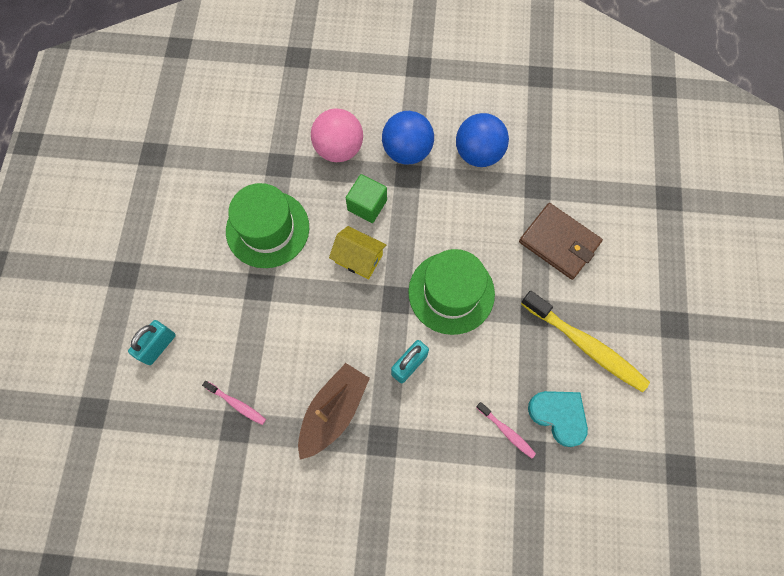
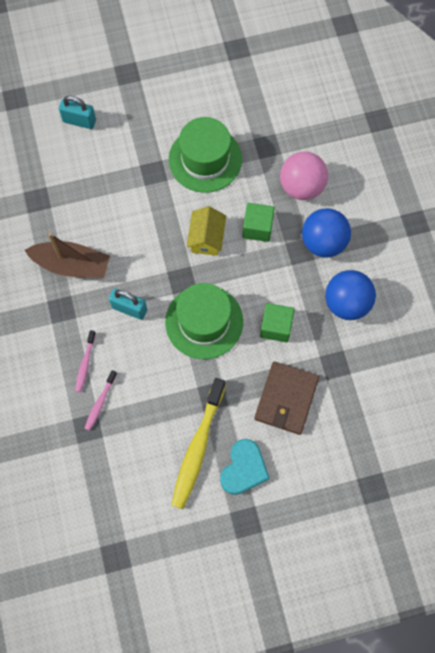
camera: 70 degrees right, 0 degrees up
pink toothbrush [202,381,266,425] -> pink toothbrush moved to [75,330,96,392]
turquoise heart [528,391,588,447] -> turquoise heart moved to [220,439,270,495]
none -> green cube [260,303,295,342]

